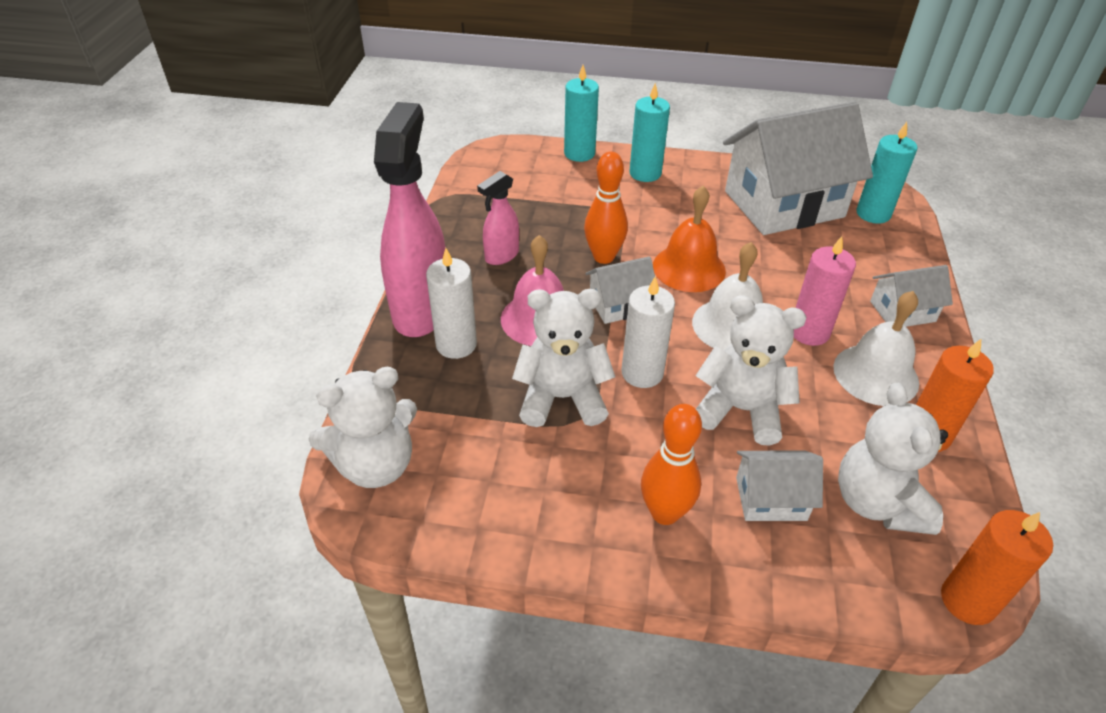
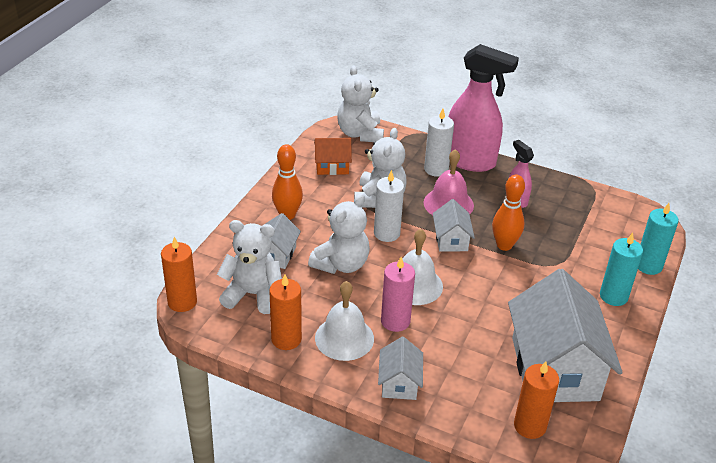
camera: 105 degrees right, 5 degrees down
orange bell [653,186,726,292] -> none
turquoise candle [856,122,917,224] -> orange candle [514,361,559,439]
none -> orange house [314,138,352,175]

